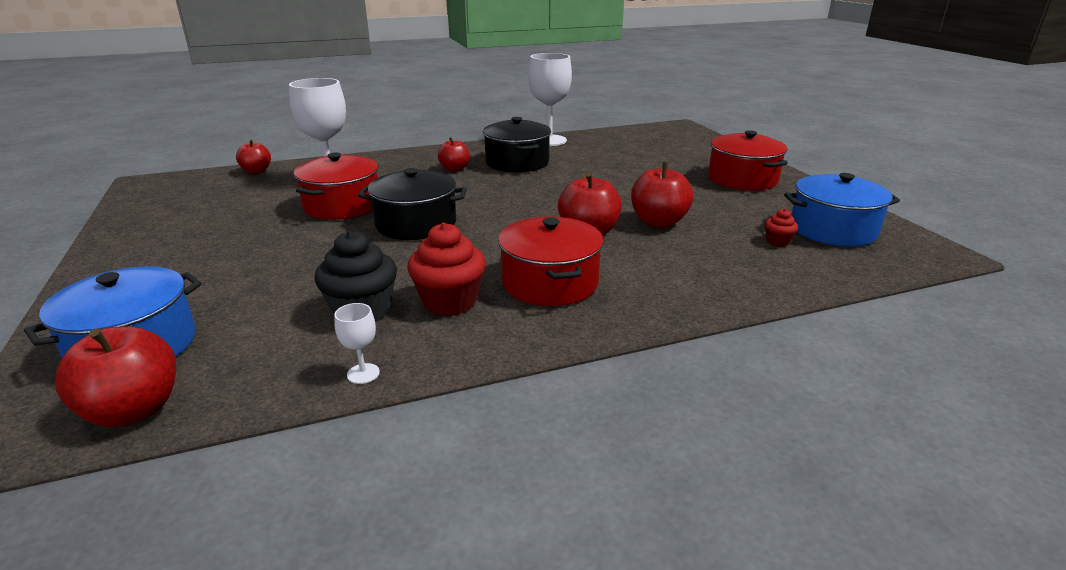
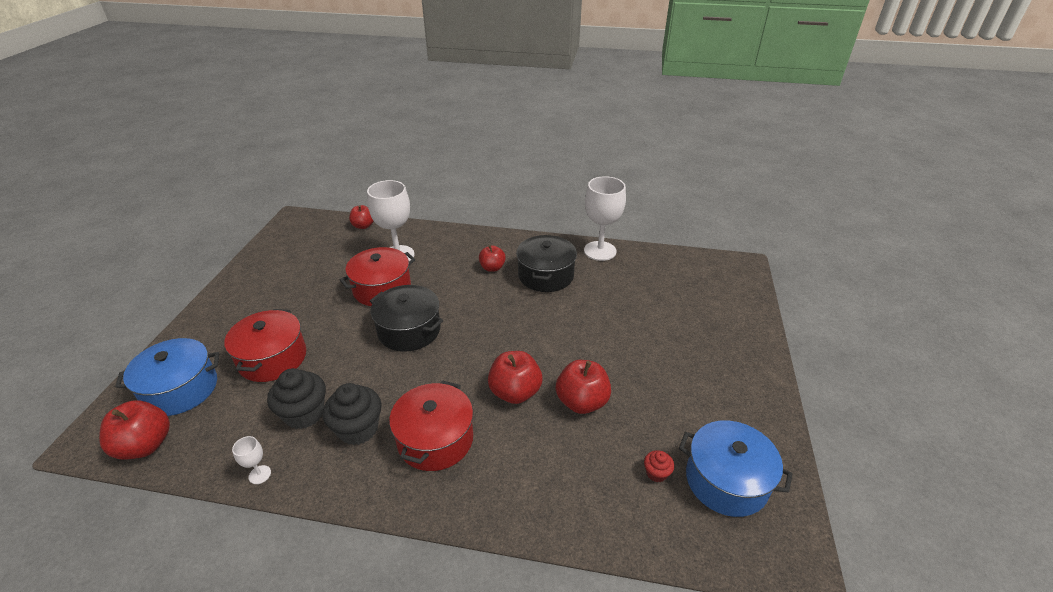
camera: 30 degrees right, 10 degrees up
red cupcake [407,223,486,316] -> black cupcake [323,383,382,445]
red pot [708,130,788,191] -> red pot moved to [224,309,306,382]

